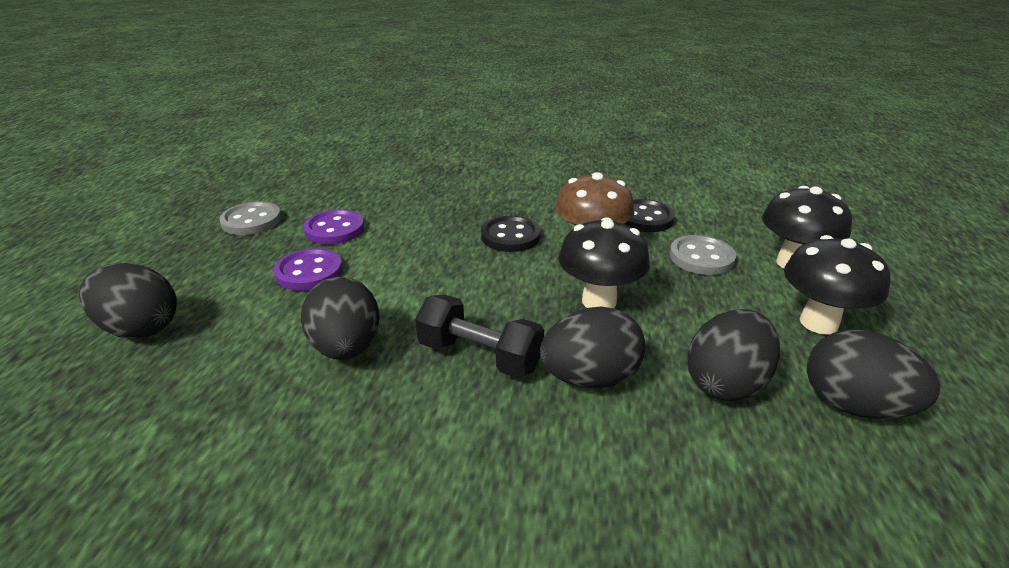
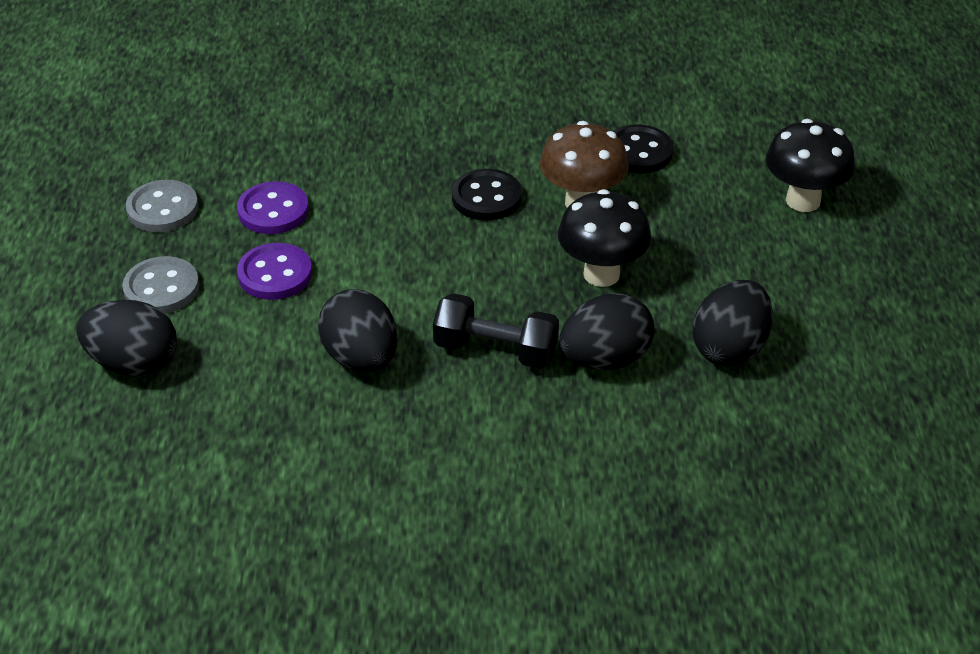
camera: 10 degrees left, 10 degrees up
grey button [670,235,736,275] -> grey button moved to [122,256,199,314]
black mushroom [784,235,890,335] -> none
black egg [807,330,940,419] -> none

